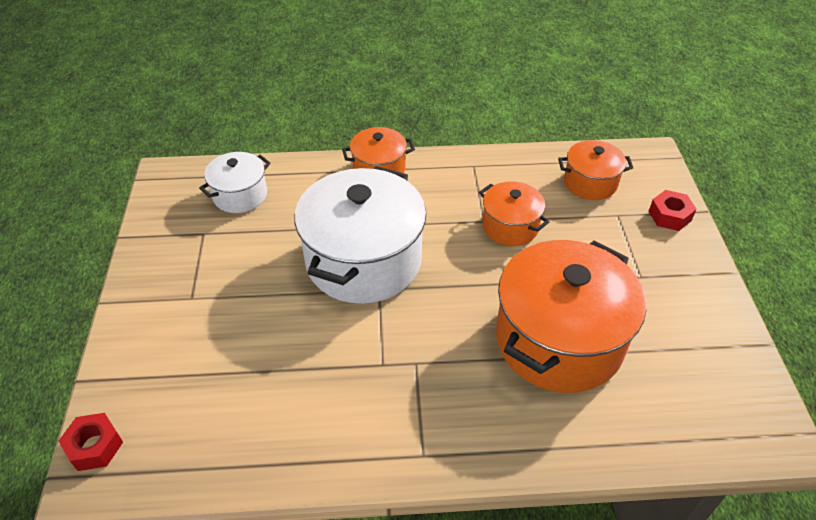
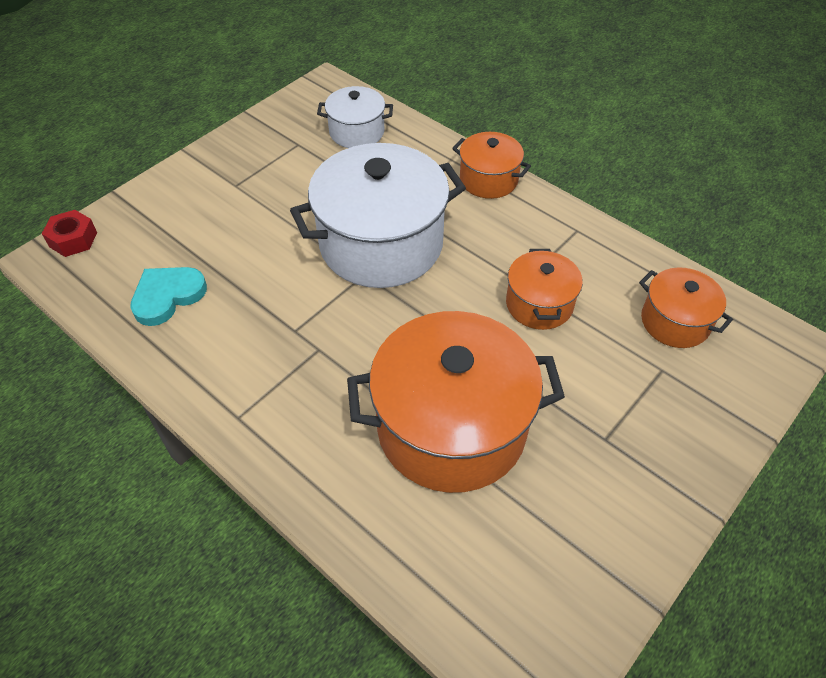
camera: 45 degrees right, 5 degrees up
red nut [649,190,696,231] -> none
none -> turquoise heart [130,267,207,326]

